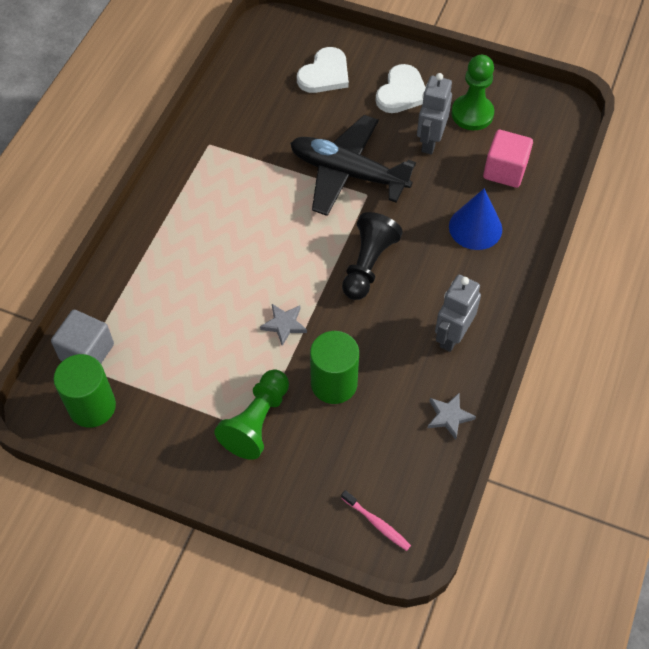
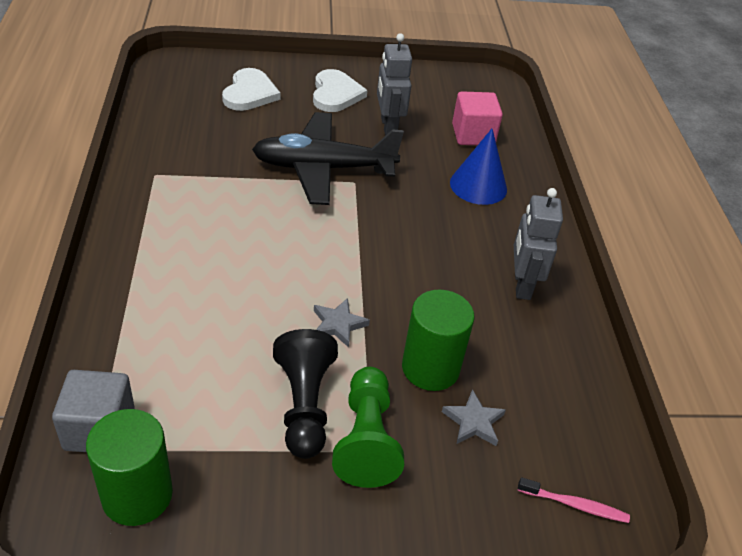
camera: 30 degrees left, 15 degrees down
black pawn [342,212,403,300] -> black pawn moved to [273,329,338,459]
grey star [428,393,476,440] -> grey star moved to [442,389,506,446]
green pawn [451,55,494,130] -> none

